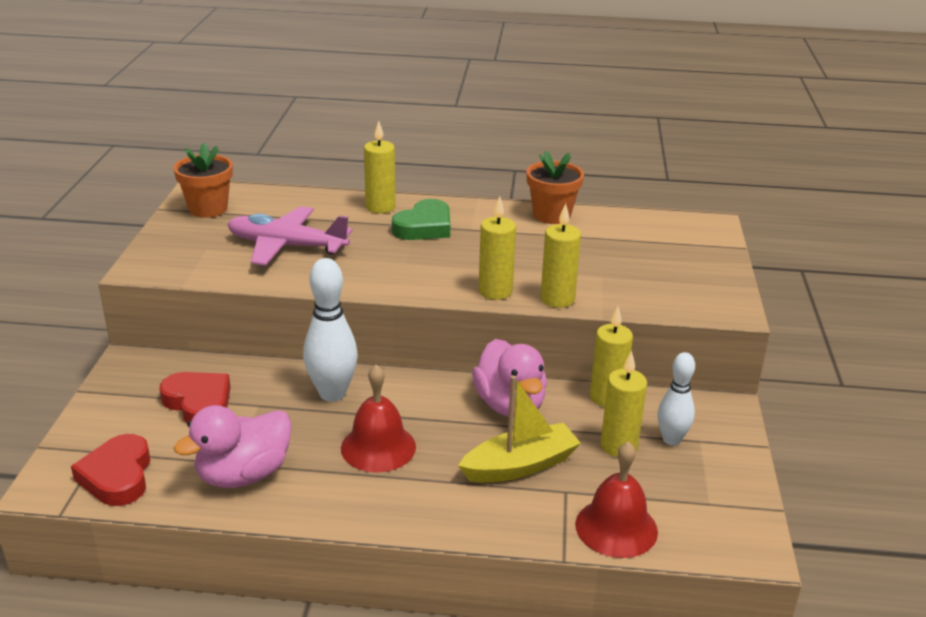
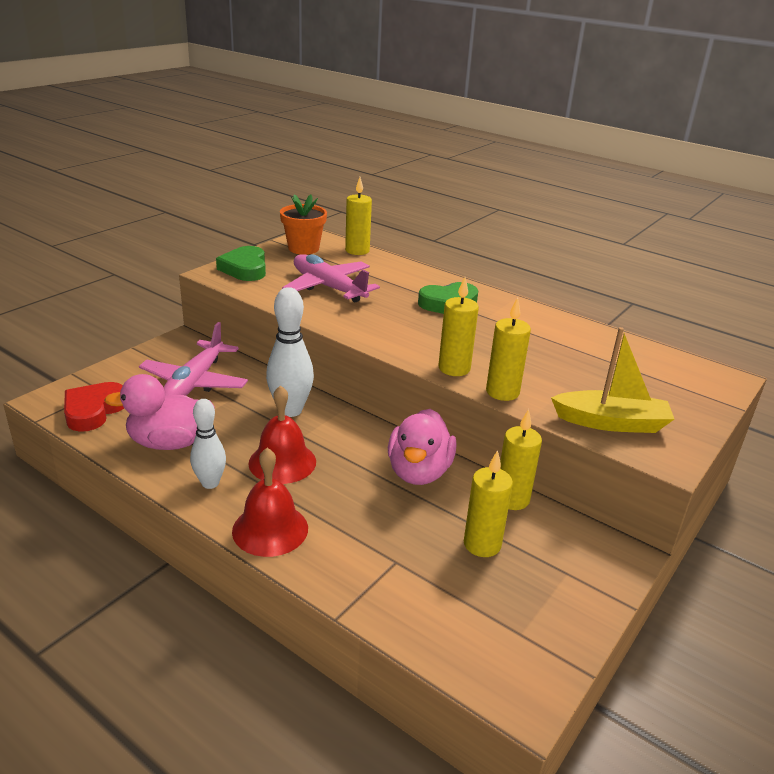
camera: 30 degrees right, 0 degrees up
red heart [160,372,230,423] -> pink plane [139,322,248,396]
yellow candle [364,121,396,213] -> yellow candle moved to [345,177,372,255]
yellow boat [458,375,581,483] -> yellow boat moved to [551,327,675,433]
orange flower pot [527,151,584,224] -> none
red bell [575,441,658,558] -> red bell moved to [232,448,308,557]
white bowling pin [657,352,695,446] -> white bowling pin moved to [190,399,226,489]
none -> green heart [216,246,266,281]

